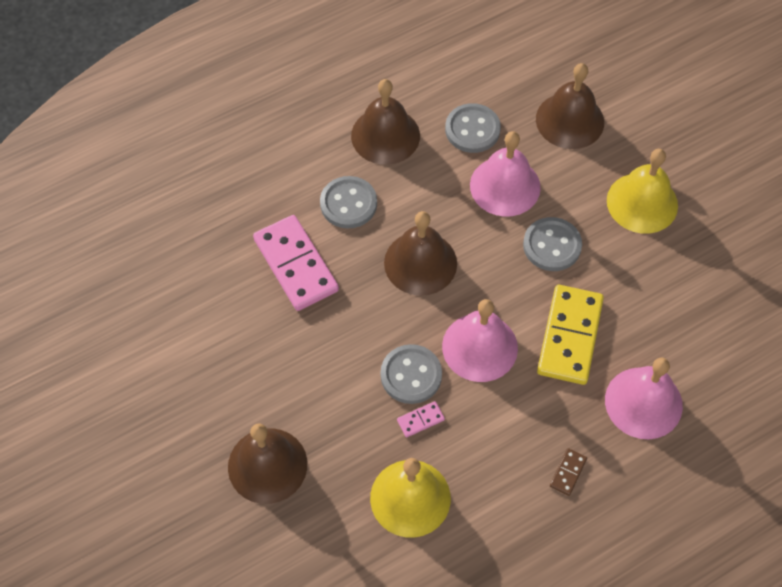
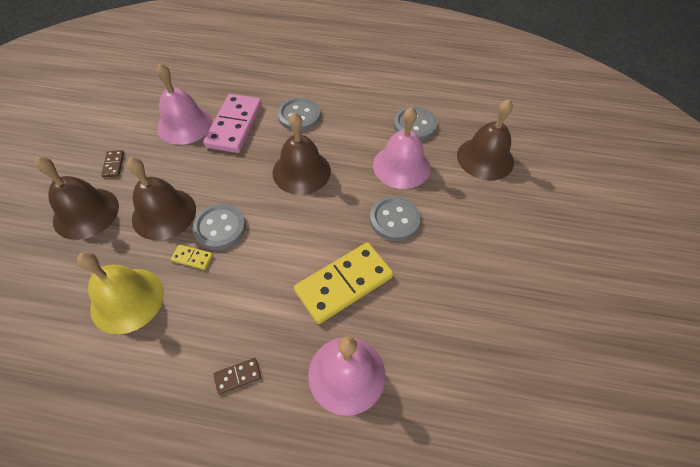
camera: 40 degrees right, 5 degrees down
brown bell [351,79,420,165] -> brown bell moved to [127,157,196,240]
pink domino [397,401,445,437] -> yellow domino [171,245,213,270]
pink bell [442,299,518,382] -> pink bell moved to [156,63,212,145]
yellow bell [607,149,678,234] -> none
none -> brown domino [101,150,124,178]

